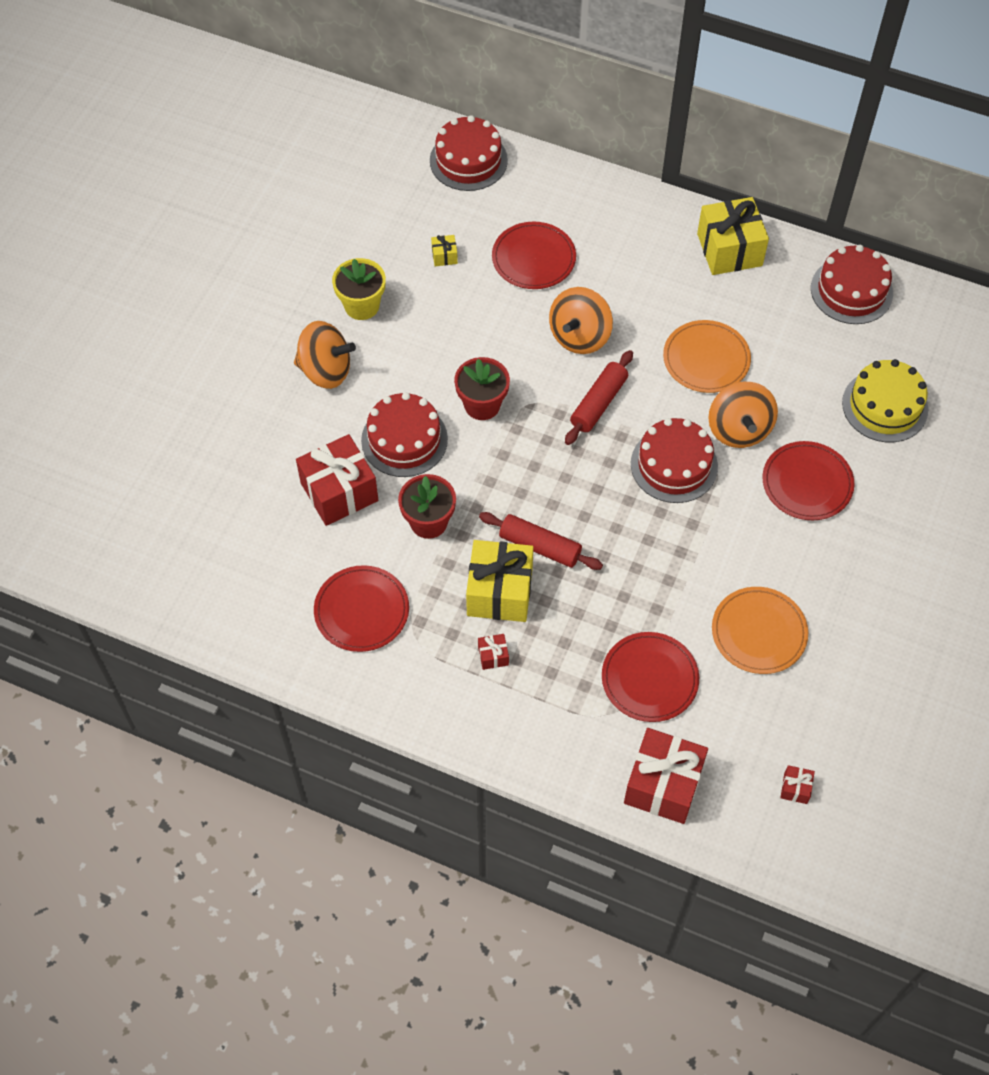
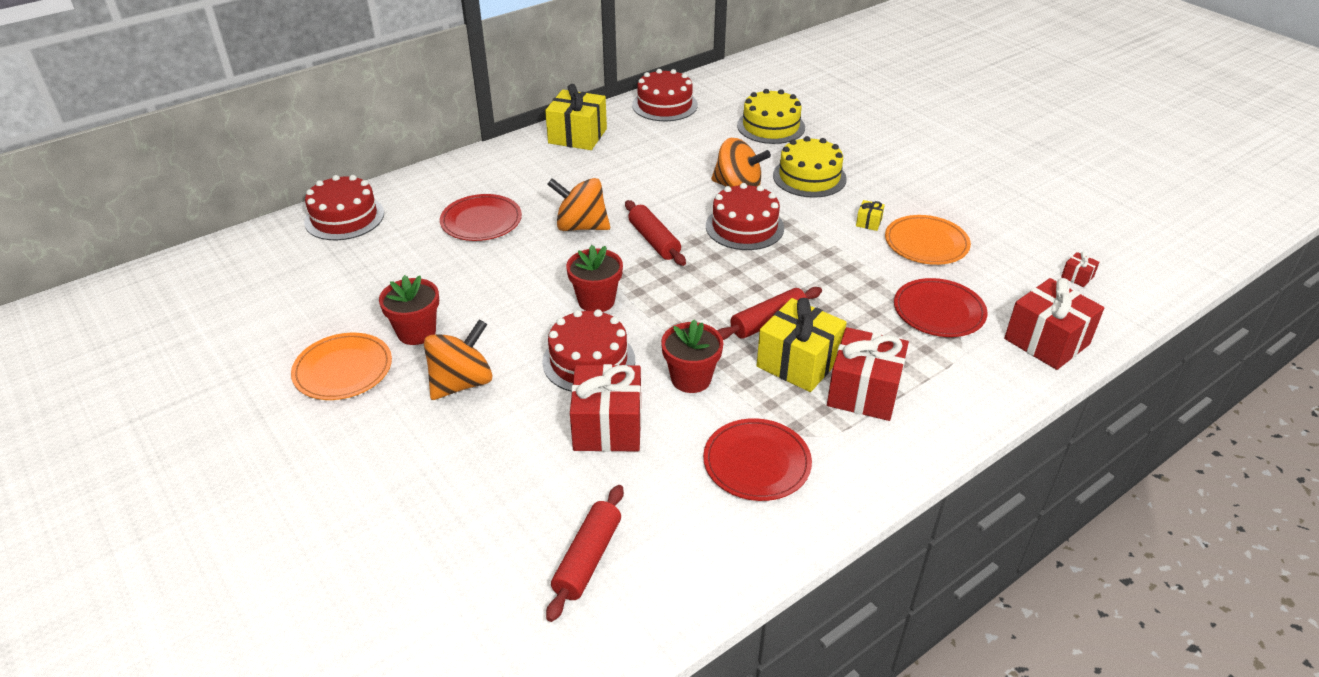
camera: 60 degrees left, 20 degrees down
yellow flower pot [332,258,386,320] -> red flower pot [379,275,439,345]
yellow gift [431,235,458,266] -> yellow gift moved to [856,200,885,231]
red gift [478,634,509,670] -> red gift [827,327,909,421], size x2.34
orange spinning top [549,287,613,354] -> orange spinning top turned 135 degrees clockwise [547,178,610,231]
orange plate [663,320,751,393] -> orange plate moved to [291,333,392,400]
red plate [763,441,855,520] -> yellow cake [773,136,847,198]
none -> red rolling pin [546,485,624,622]

